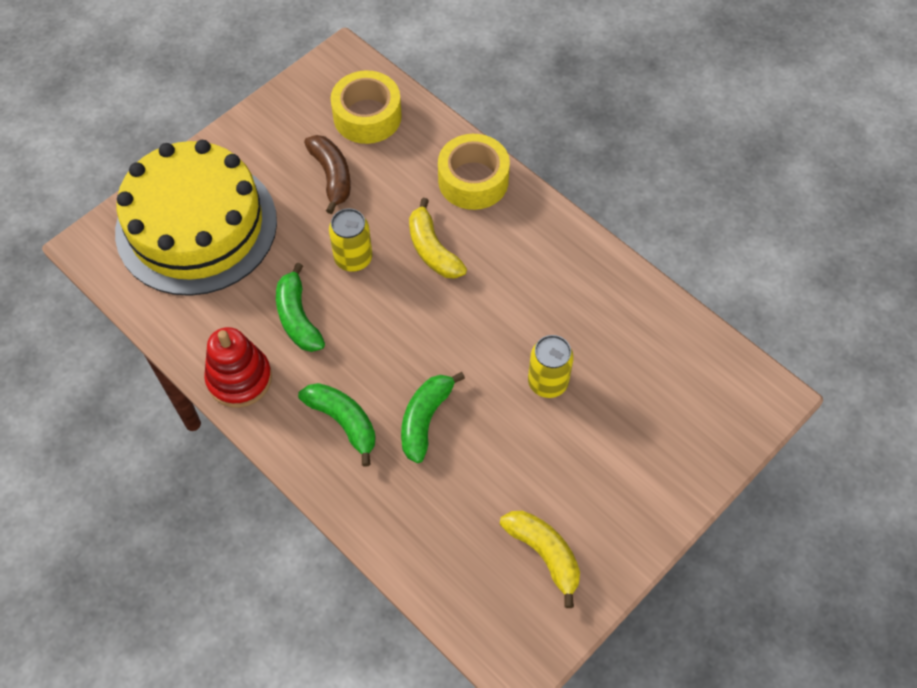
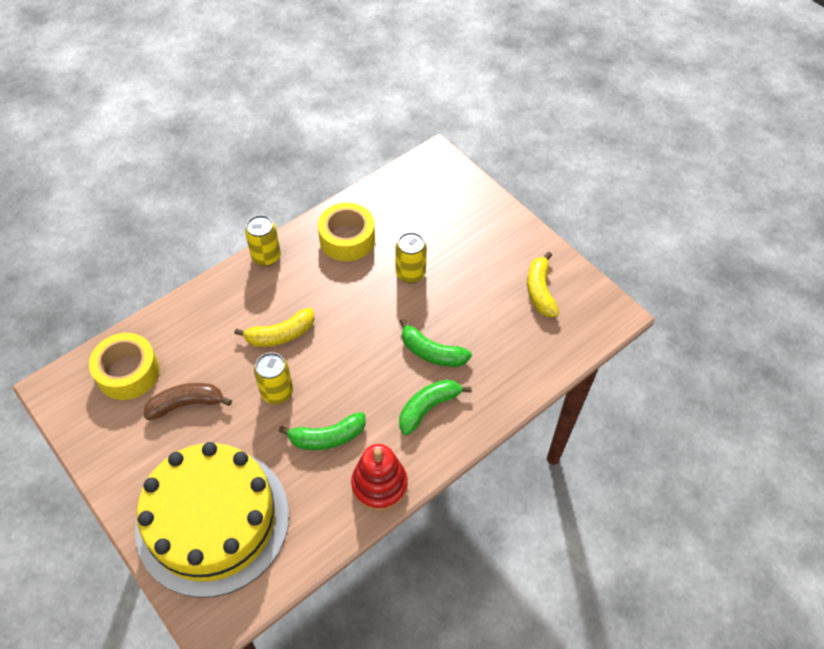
camera: 85 degrees left, 5 degrees down
yellow tape [438,134,510,210] -> yellow tape moved to [318,203,375,261]
yellow banana [500,511,580,608] -> yellow banana turned 60 degrees counterclockwise [527,252,559,317]
none -> yellow can [245,215,281,266]

